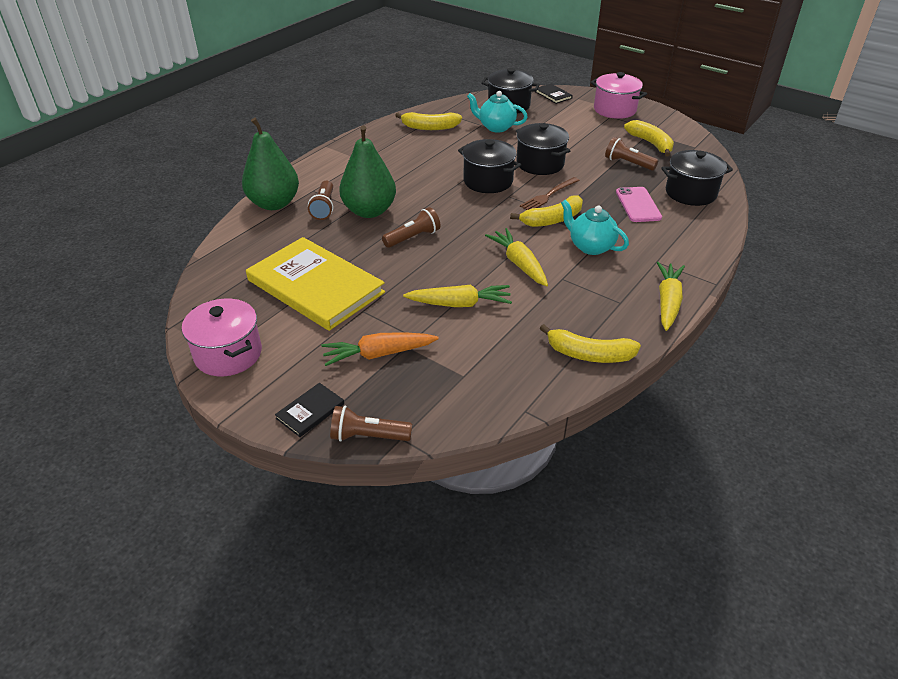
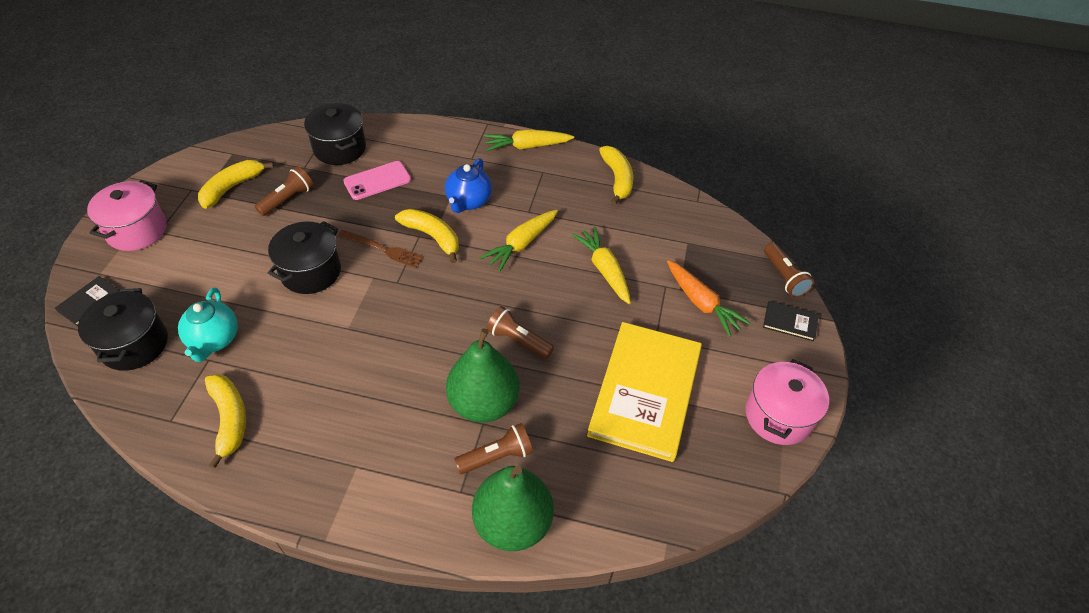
camera: 115 degrees left, 10 degrees up
black pot [458,139,521,193] -> none
turquoise teapot [561,200,629,255] -> blue teapot [445,158,492,213]
brown flashlight [605,137,658,170] -> brown flashlight turned 150 degrees counterclockwise [254,166,313,216]

